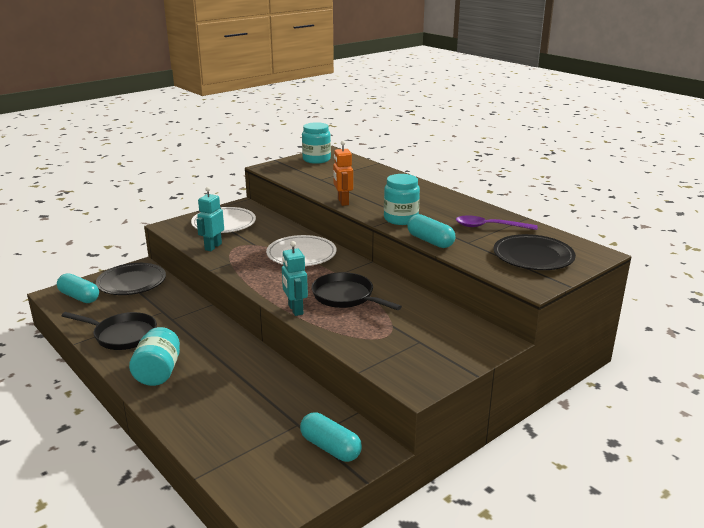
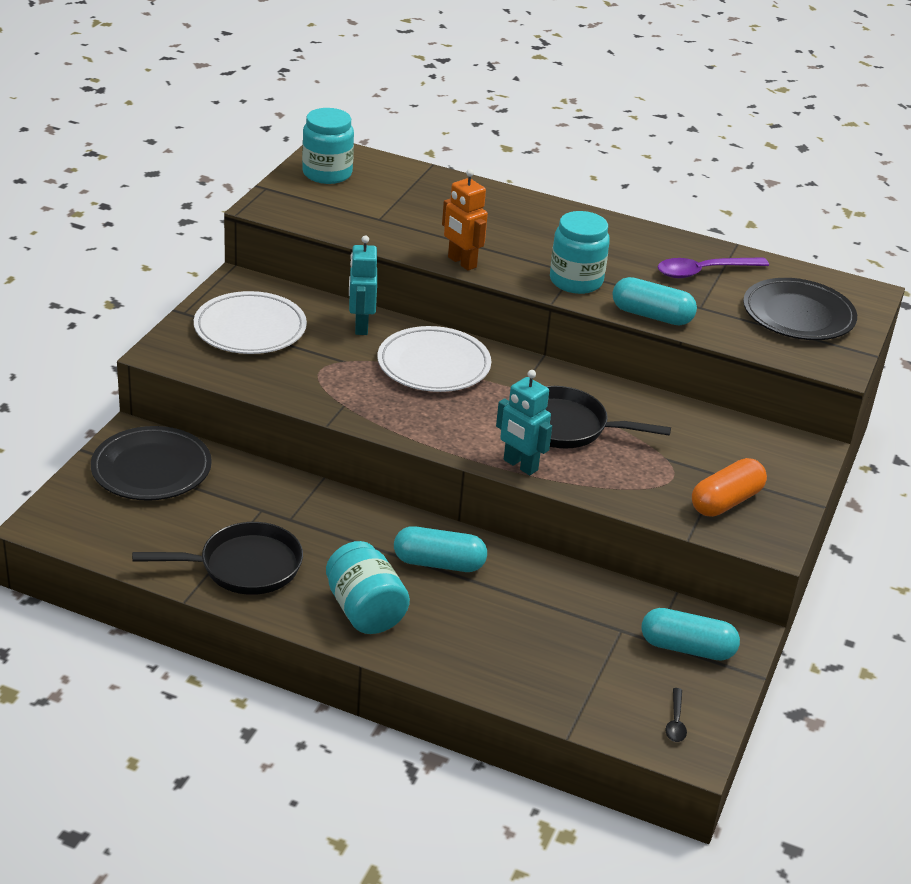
camera: 30 degrees left, 10 degrees up
turquoise capsule [57,273,99,303] -> turquoise capsule moved to [394,526,487,572]
turquoise robot [196,187,224,251] -> turquoise robot moved to [349,236,377,335]
none -> black spoon [665,688,687,742]
none -> orange capsule [692,458,767,517]

